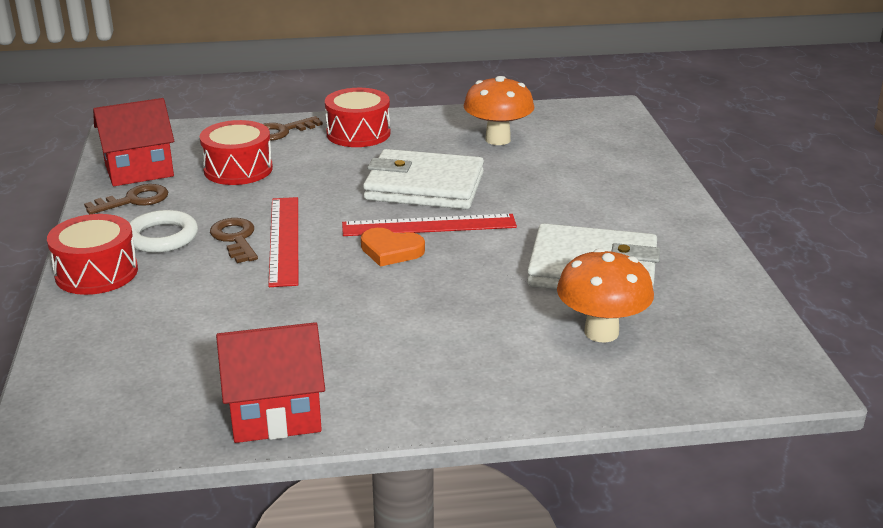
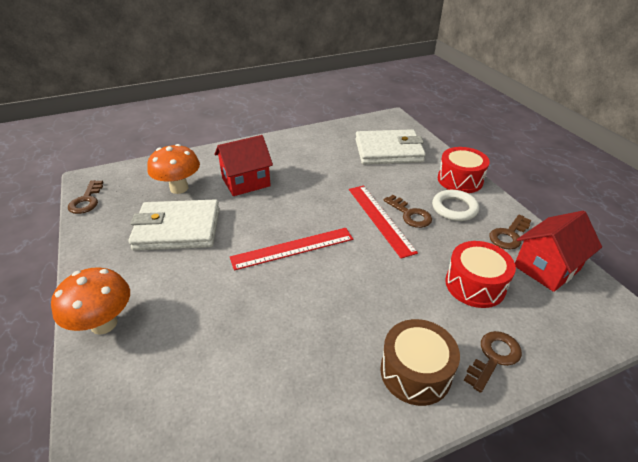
camera: 165 degrees right, 10 degrees up
red house [216,322,325,443] -> red house moved to [215,135,273,196]
red drum [325,88,391,147] -> brown drum [380,319,460,406]
orange heart [361,228,425,267] -> none
white wallet [363,149,484,209] -> white wallet moved to [355,129,426,164]
orange mushroom [464,76,535,145] -> orange mushroom moved to [51,267,130,335]
none -> brown key [68,180,103,214]

